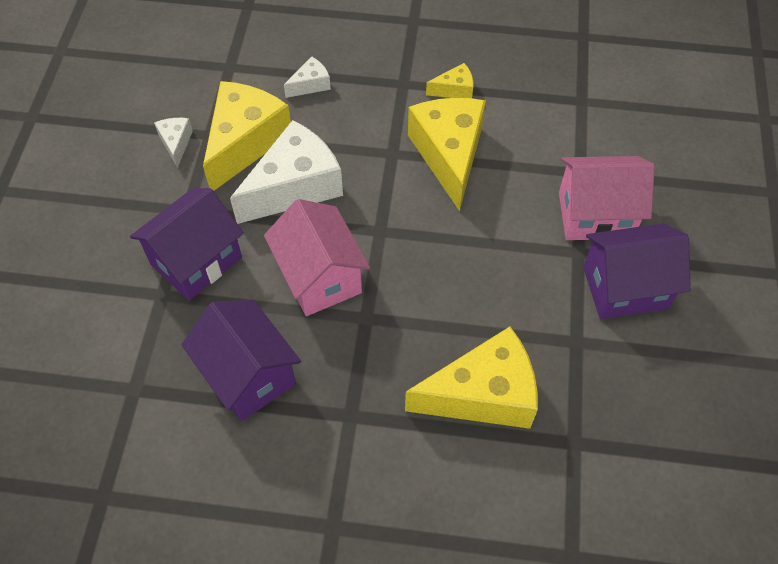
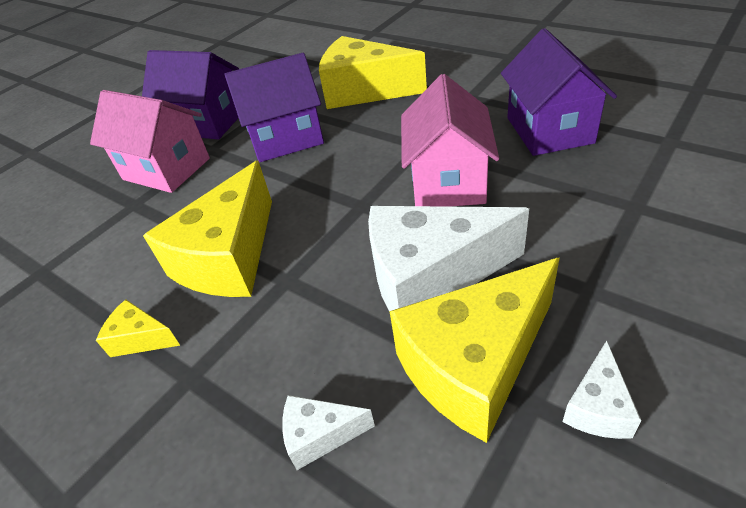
camera: 145 degrees left, 15 degrees down
purple house [130,188,244,301] -> purple house moved to [225,53,324,162]

